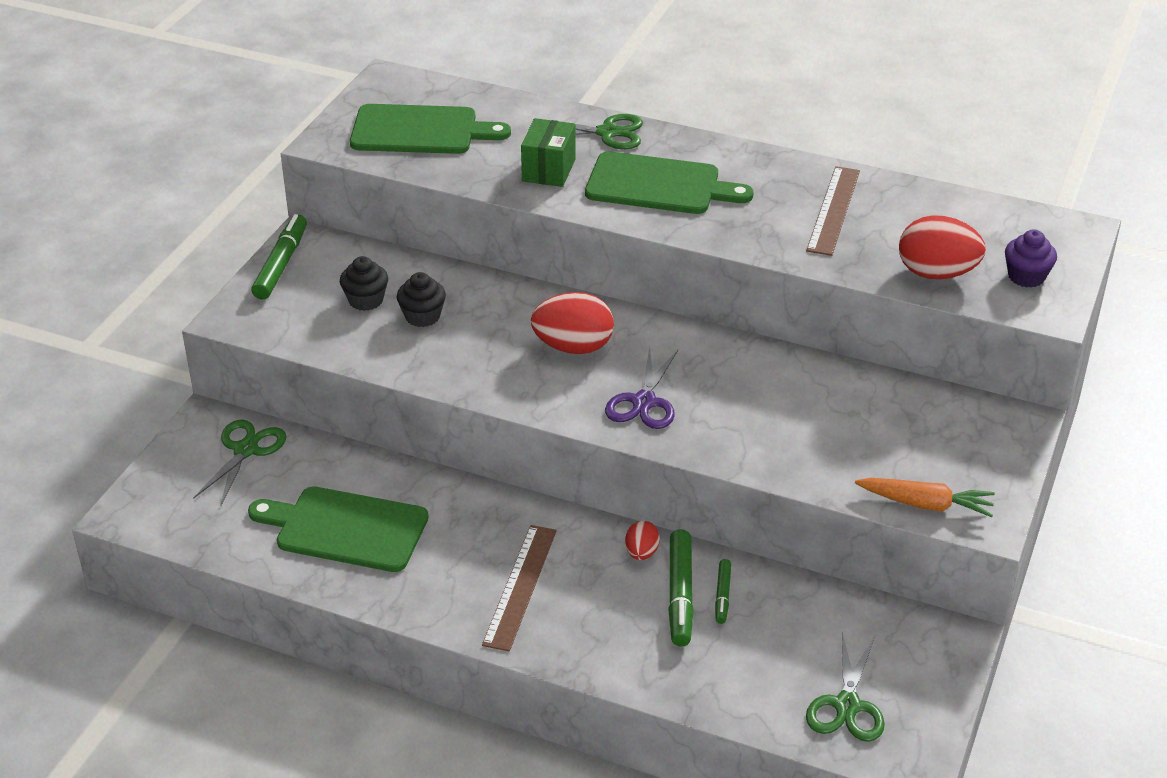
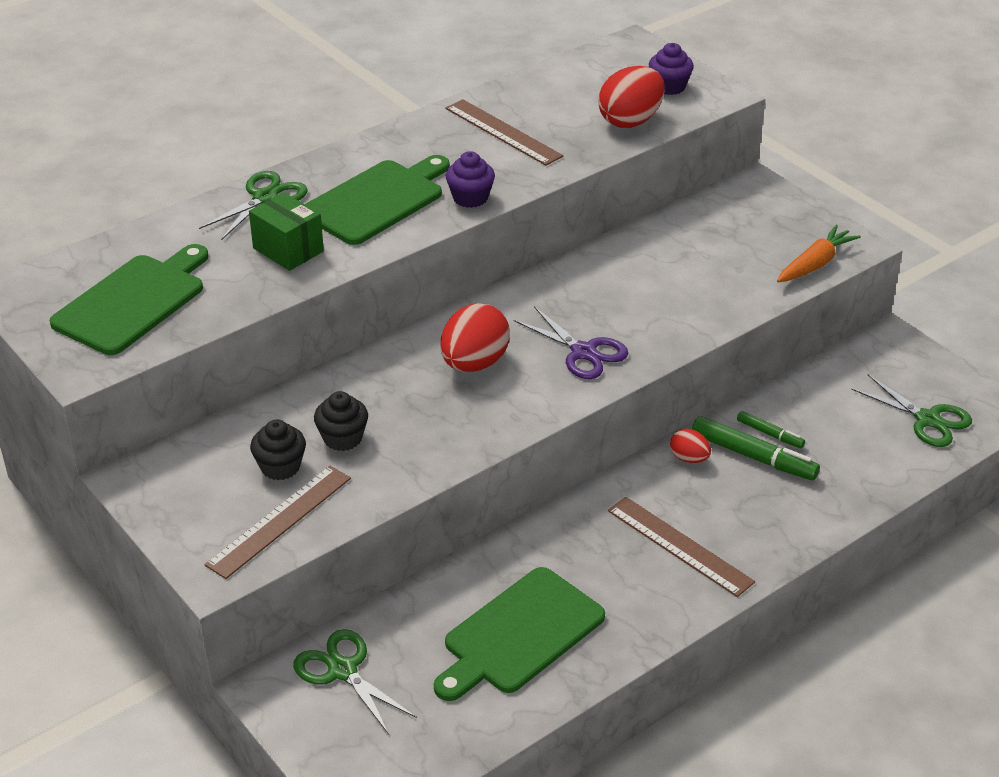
camera: 60 degrees left, 0 degrees up
green marker [251,214,307,299] -> none
none -> brown ruler [204,466,351,579]
none -> purple cupcake [446,151,495,208]

